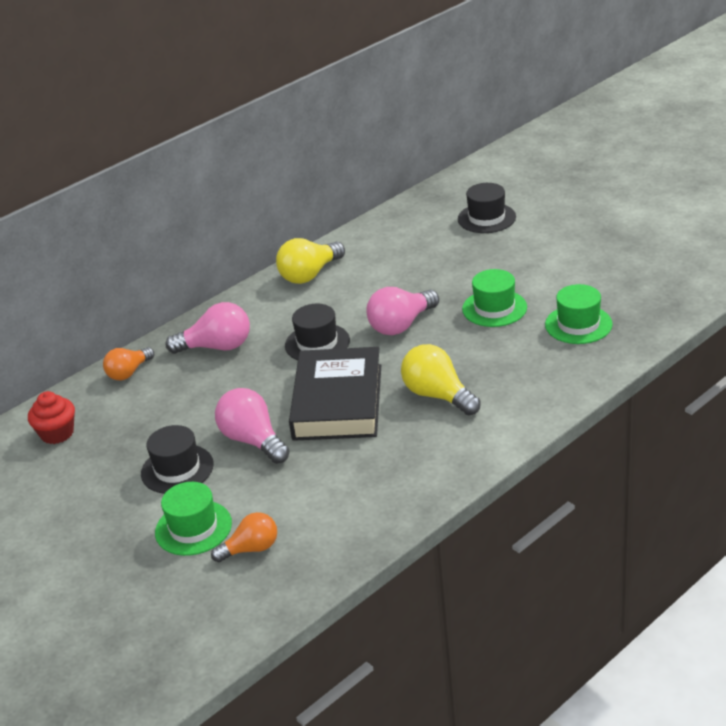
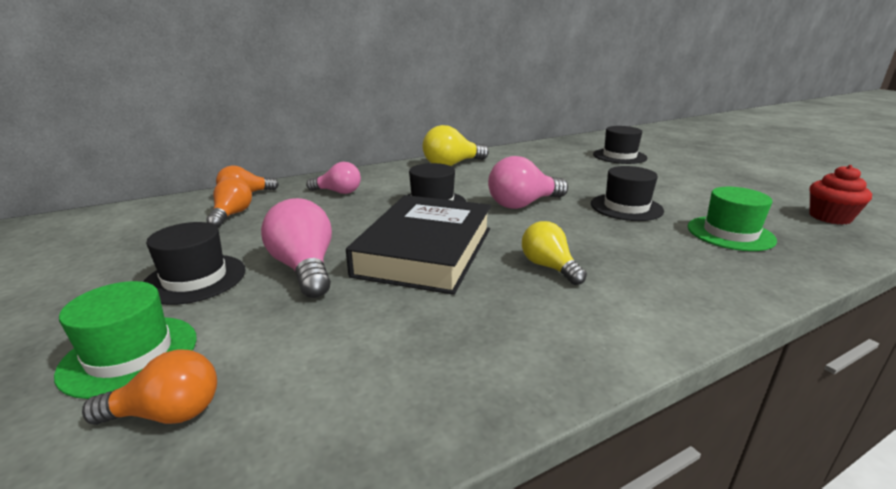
camera: 10 degrees right, 10 degrees down
red cupcake [28,391,75,444] -> red cupcake moved to [810,165,872,225]
pink light bulb [166,302,250,354] -> pink light bulb [306,162,361,194], size x0.66
yellow light bulb [401,344,481,415] -> yellow light bulb [522,221,587,285], size x0.66
green hat [462,269,527,327] -> black hat [591,166,664,221]
none -> orange light bulb [206,178,252,228]

